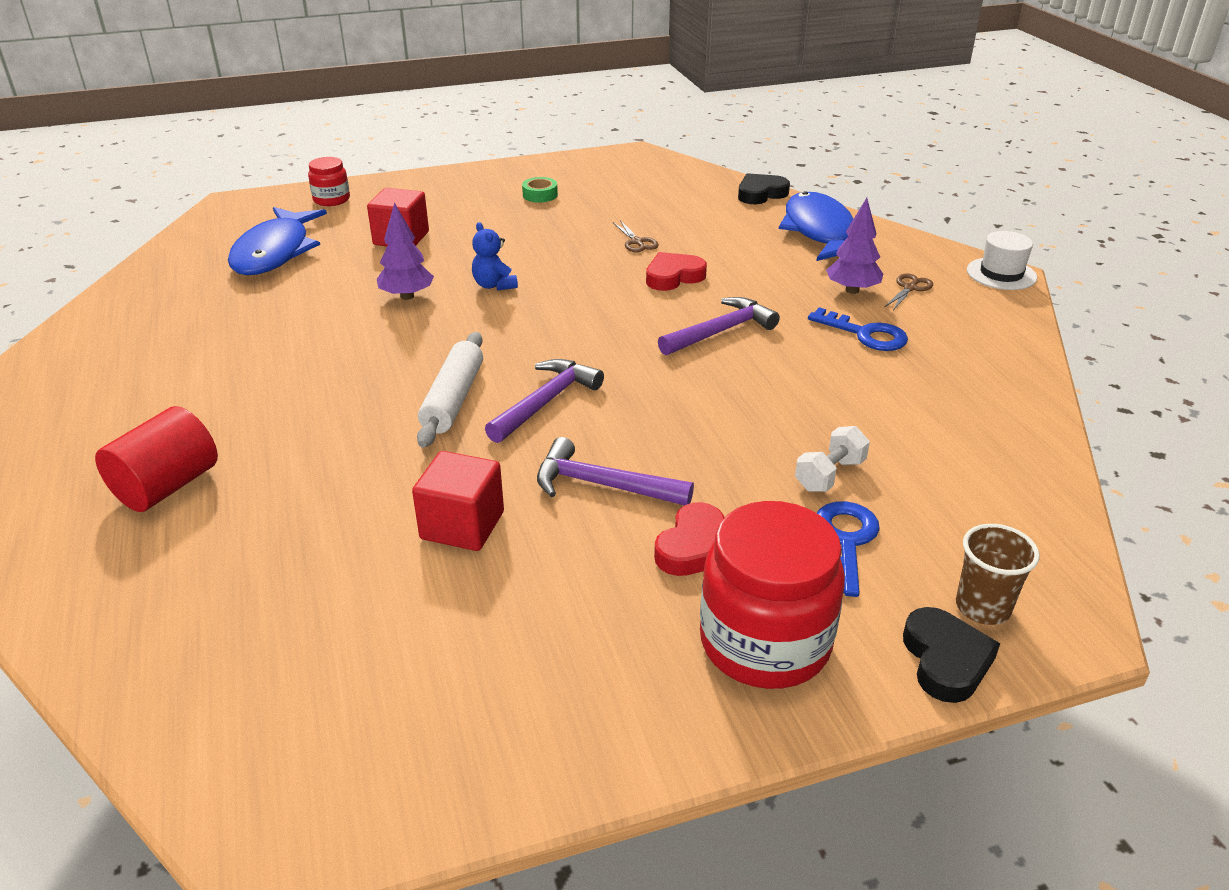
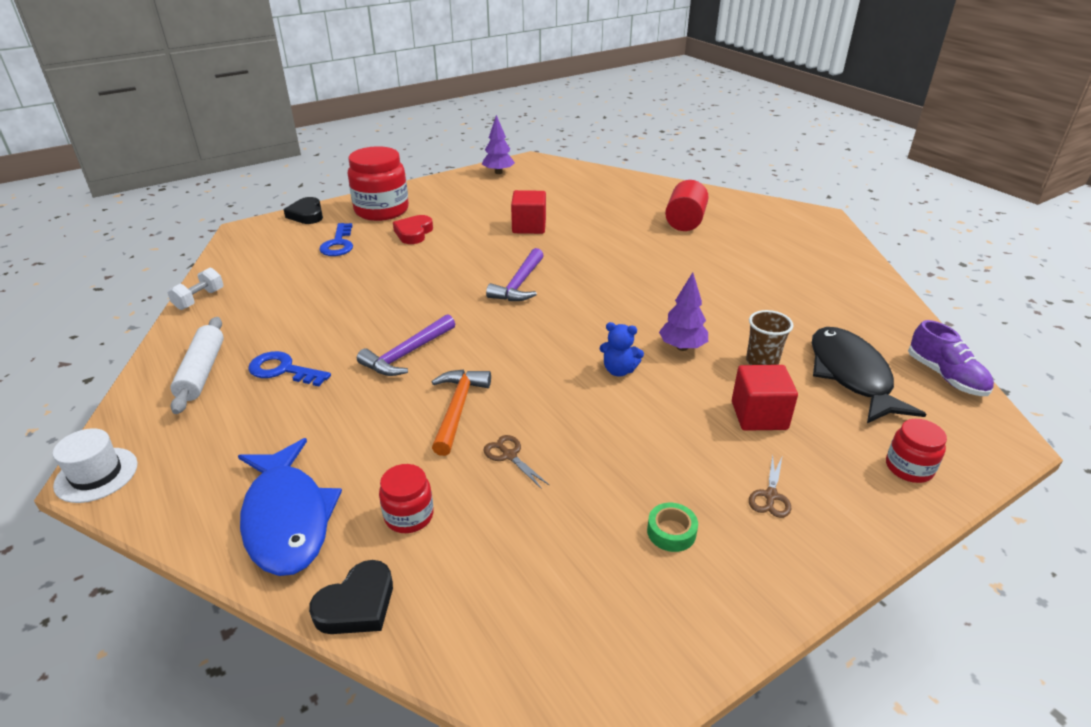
camera: 165 degrees right, 0 degrees up
blue fish [228,207,327,275] -> black fish [812,327,926,423]
white rolling pin [417,332,483,448] -> white rolling pin moved to [170,317,224,414]
blue teddy bear [472,222,518,291] -> blue teddy bear turned 150 degrees clockwise [600,322,644,377]
purple hammer [537,437,694,505] -> none
red heart [646,252,707,291] -> orange hammer [432,370,491,456]
white dumbbell [795,426,870,492] -> white dumbbell moved to [167,268,223,310]
purple tree [826,198,883,294] -> purple tree moved to [482,115,515,174]
brown scissors [885,273,933,310] -> brown scissors moved to [749,454,791,518]
brown cup [956,524,1040,625] -> brown cup moved to [746,310,793,365]
none -> red jar [379,464,434,533]
none -> purple shoe [908,320,994,396]

